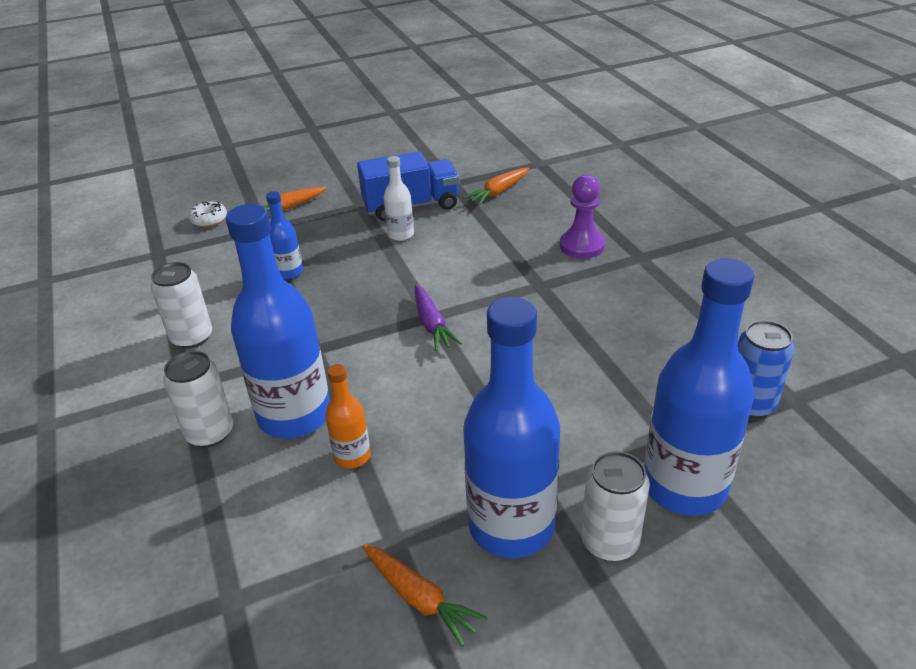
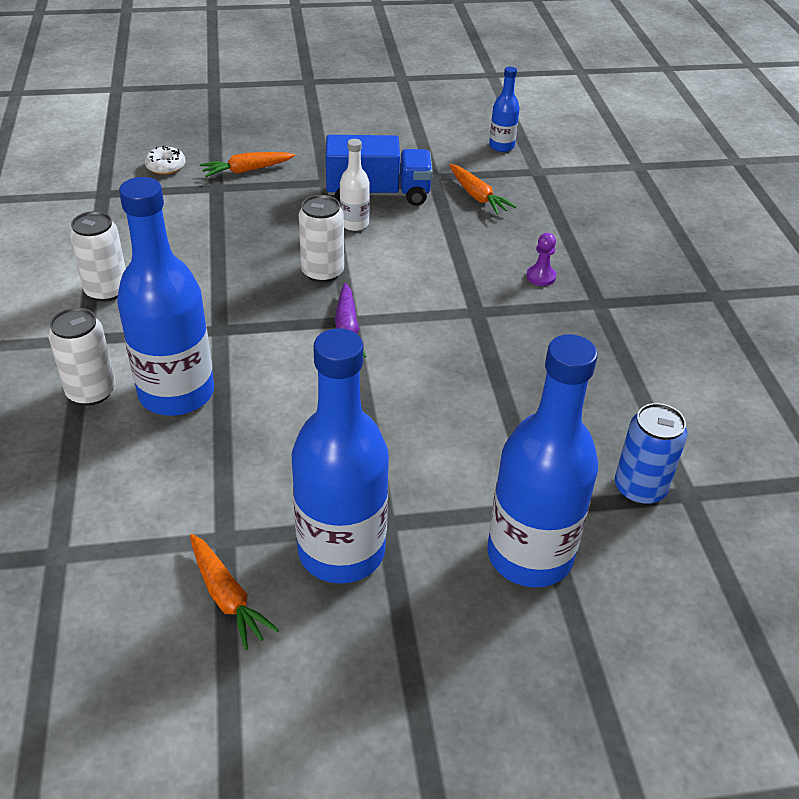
camera: 10 degrees right, 5 degrees up
blue bottle [266,191,303,279] -> blue bottle moved to [489,66,520,152]
orange bottle [325,364,371,469] -> none
orange carrot [463,168,529,205] -> orange carrot turned 90 degrees counterclockwise [449,164,516,215]
purple pawn [560,175,605,259] -> purple pawn [526,233,556,286], size x0.59
white can [581,451,650,561] -> white can moved to [299,195,344,283]

